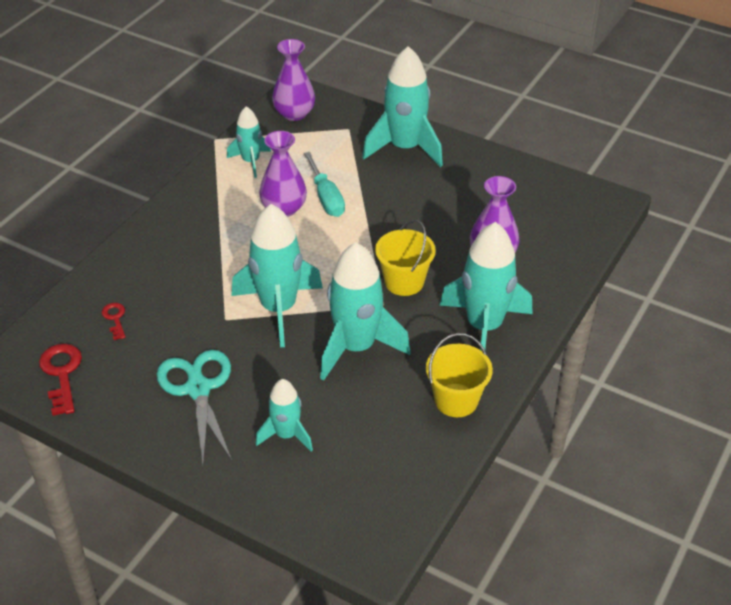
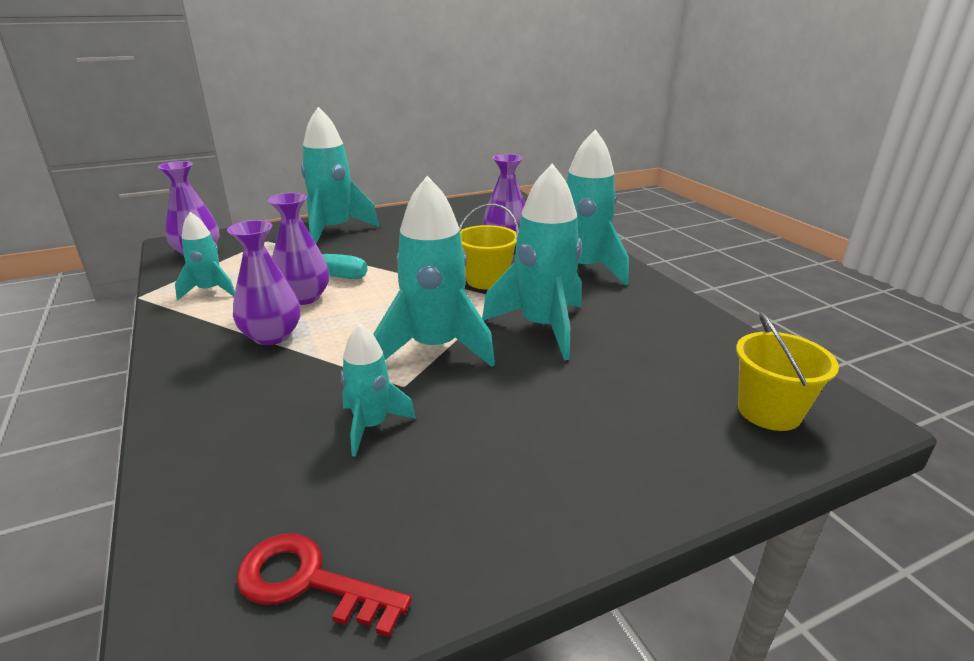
camera: 55 degrees left, 15 degrees down
red key [102,303,126,340] -> none
turquoise scissors [156,350,232,463] -> none
turquoise rocket [256,379,313,451] -> turquoise rocket moved to [341,323,416,457]
yellow bucket [426,333,493,417] -> yellow bucket moved to [736,312,839,431]
none -> purple vase [227,220,300,345]

